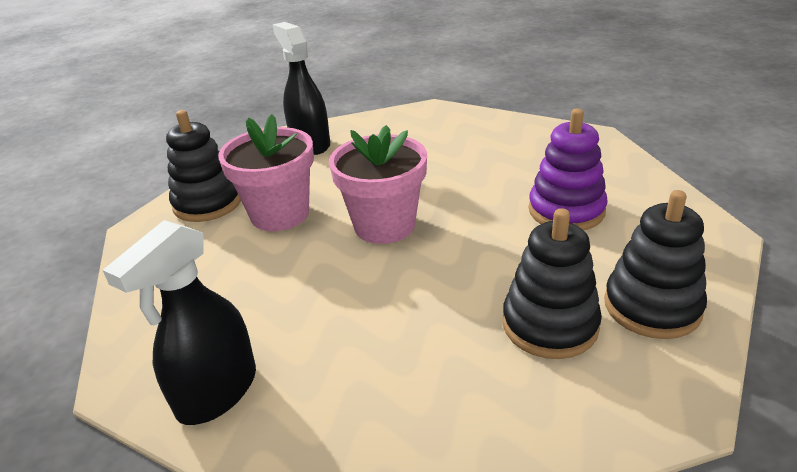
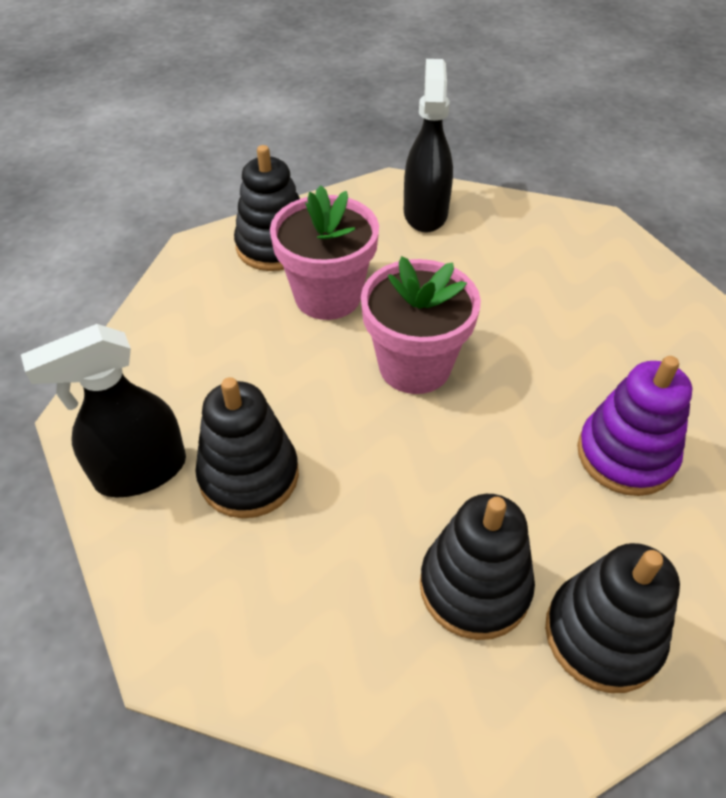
camera: 30 degrees right, 15 degrees up
none -> black stacking toy [195,377,299,518]

